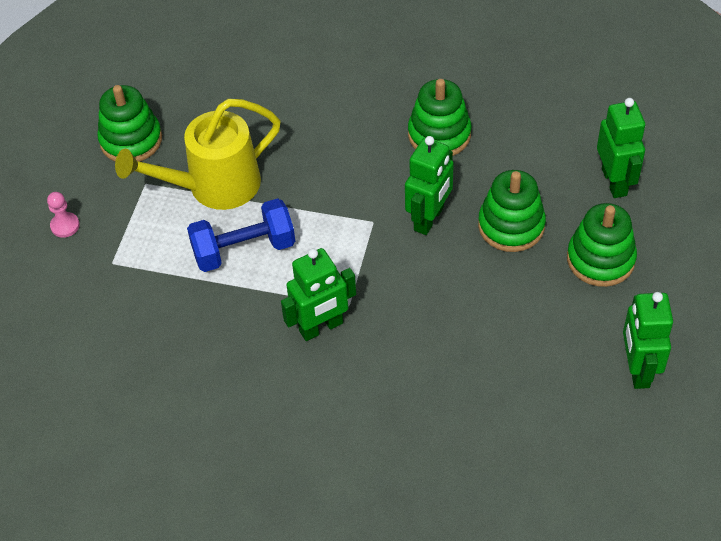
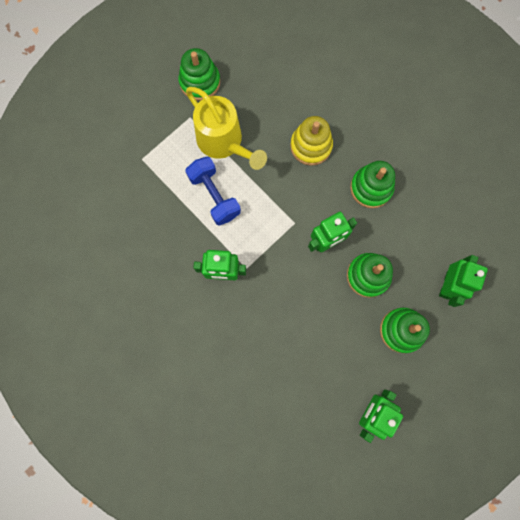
camera: 30 degrees right, 25 degrees up
pink pawn [47,192,80,238] -> none
yellow watering can [115,99,281,210] -> yellow watering can turned 135 degrees counterclockwise [186,87,267,170]
blue dumbbell [187,198,295,272] -> blue dumbbell turned 45 degrees clockwise [185,157,241,226]
none -> yellow stacking toy [290,116,333,166]

